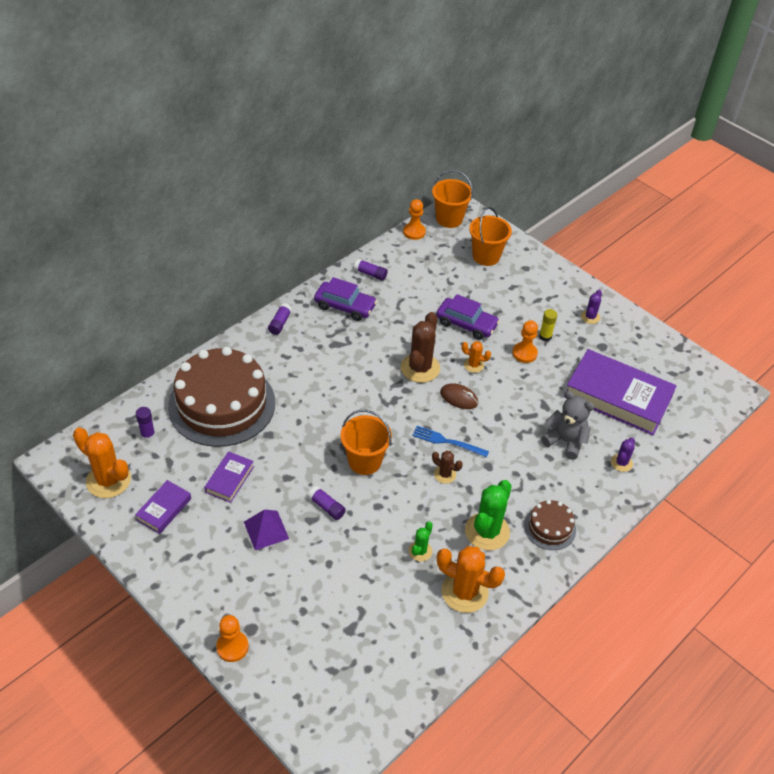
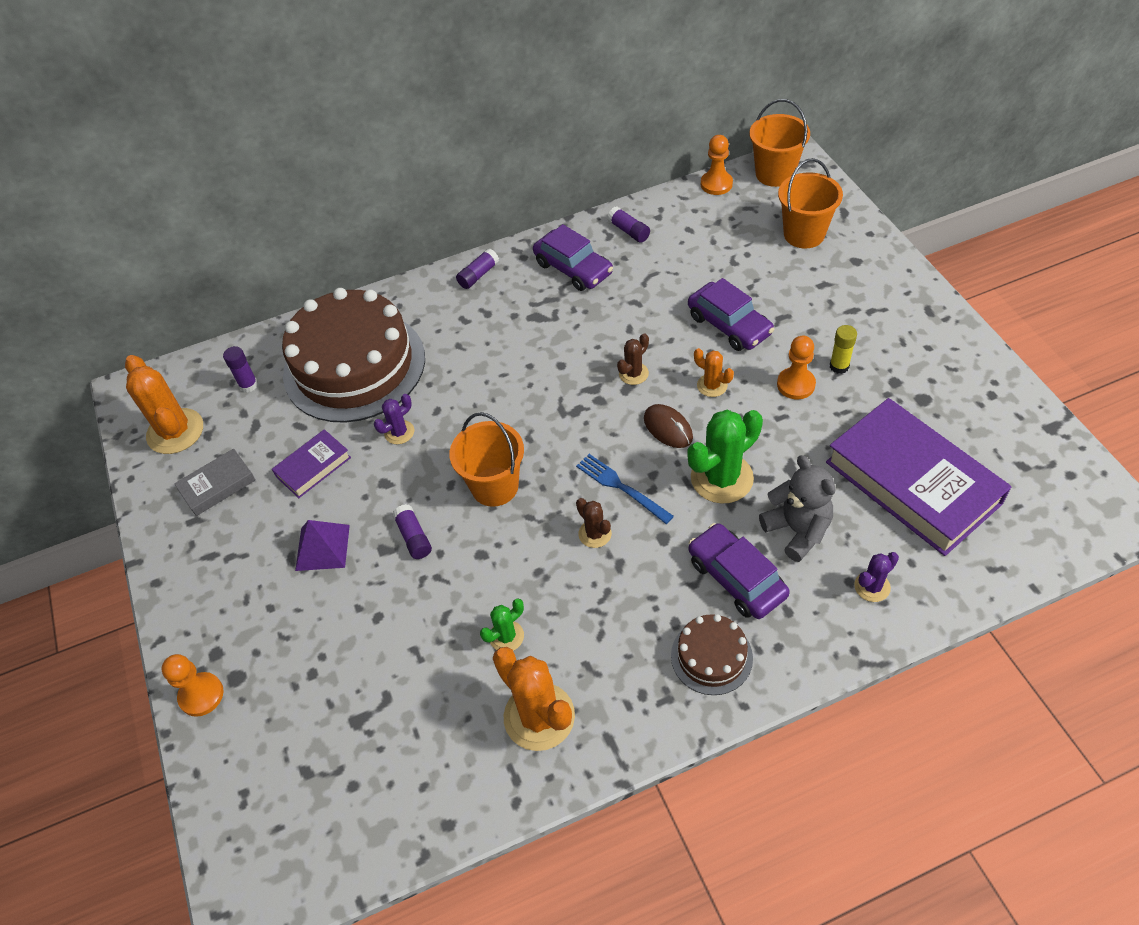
camera: 30 degrees right, 5 degrees up
purple book [135,480,191,534] -> grey book [174,448,255,516]
brown cactus [401,312,440,383] -> brown cactus [617,333,649,385], size x0.52
green cactus [465,480,512,550] -> green cactus moved to [687,410,763,504]
purple cactus [581,290,602,324] -> purple cactus moved to [374,394,414,444]
none -> purple car [689,523,790,619]

